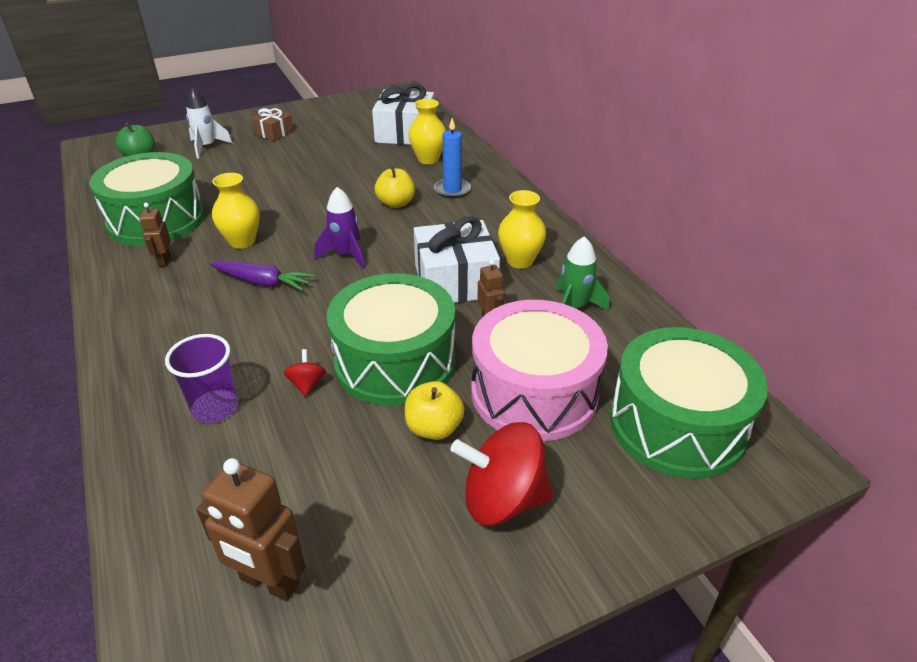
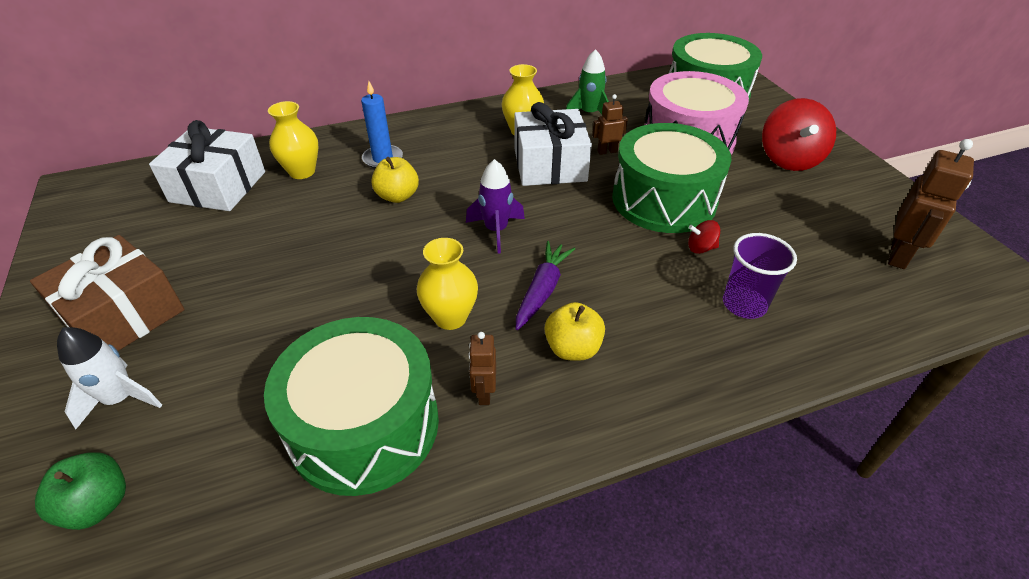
camera: 85 degrees left, 5 degrees up
brown robot [139,203,171,267] -> brown robot turned 90 degrees clockwise [469,332,496,405]
brown gift [251,108,293,141] -> brown gift [30,235,185,351], size x1.89
yellow apple [405,381,465,440] -> yellow apple moved to [545,302,605,361]

